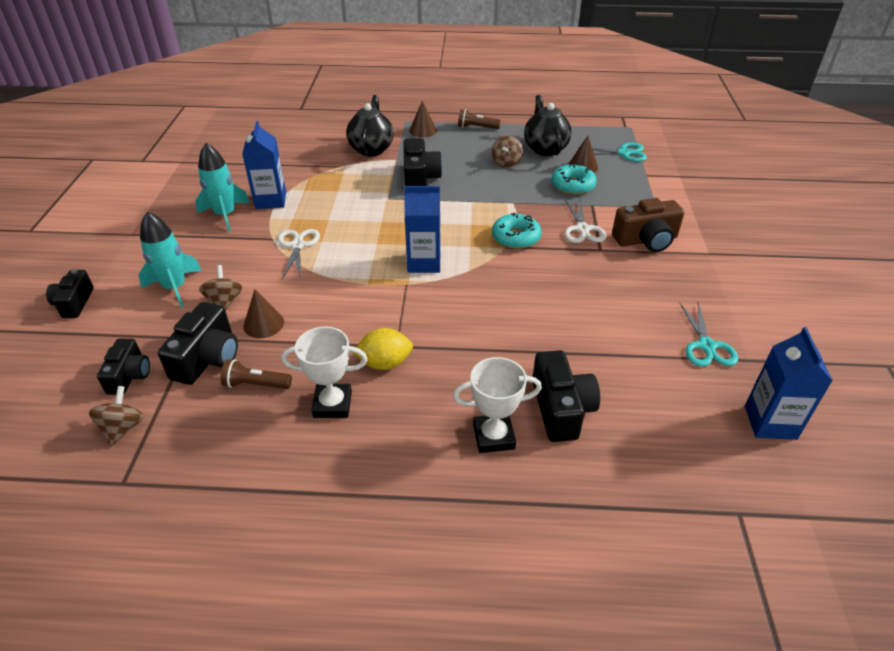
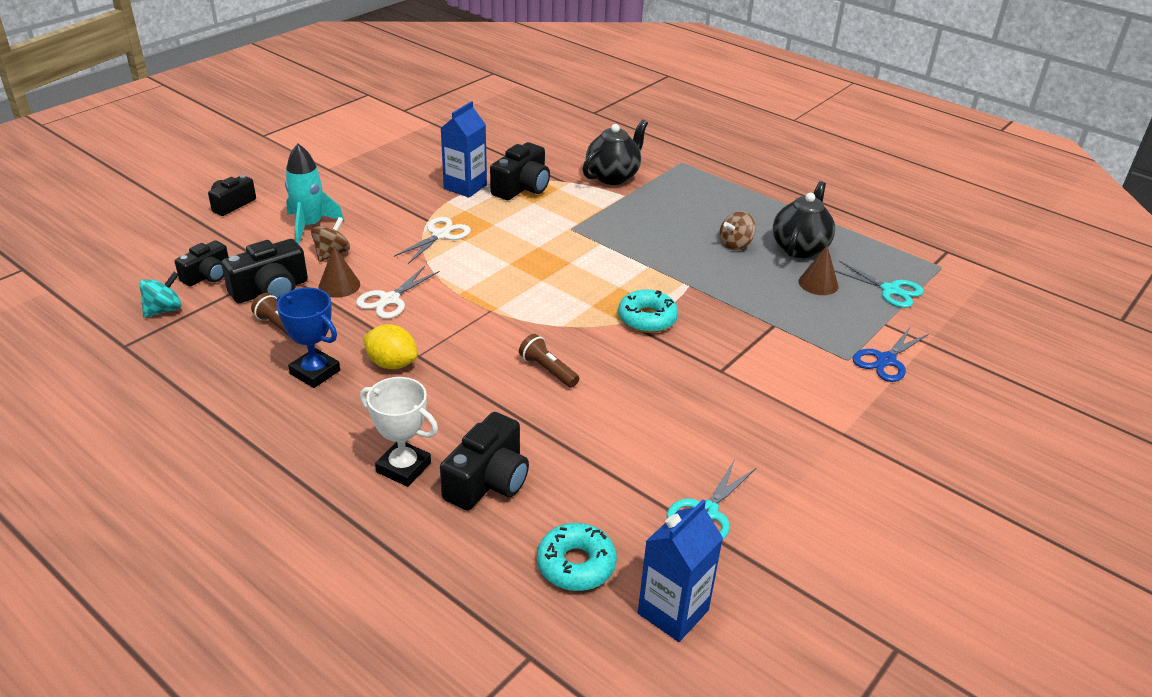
camera: 35 degrees right, 5 degrees down
brown spinning top [89,386,144,446] -> turquoise spinning top [139,272,182,318]
turquoise rocket [195,143,250,232] -> none
white trophy [281,326,368,418] -> blue trophy [276,287,340,388]
black camera [403,138,443,186] -> black camera moved to [490,142,550,200]
blue carton [404,186,441,273] -> none
brown cone [409,100,437,138] -> none
brown flashlight [458,109,501,129] -> brown flashlight moved to [519,334,579,388]
turquoise donut [551,164,597,195] -> turquoise donut moved to [537,523,617,591]
white scissors [564,198,606,243] -> white scissors moved to [356,266,440,319]
brown camera [612,198,684,252] -> none
none -> blue scissors [853,326,930,382]

